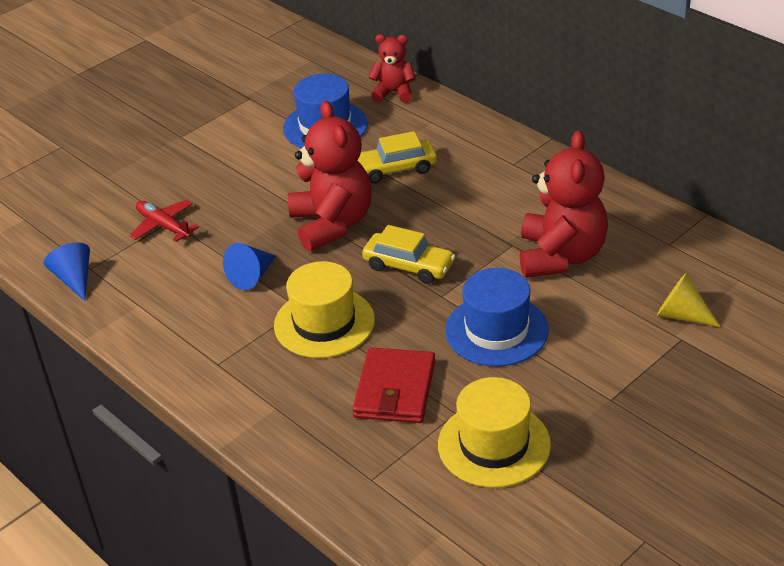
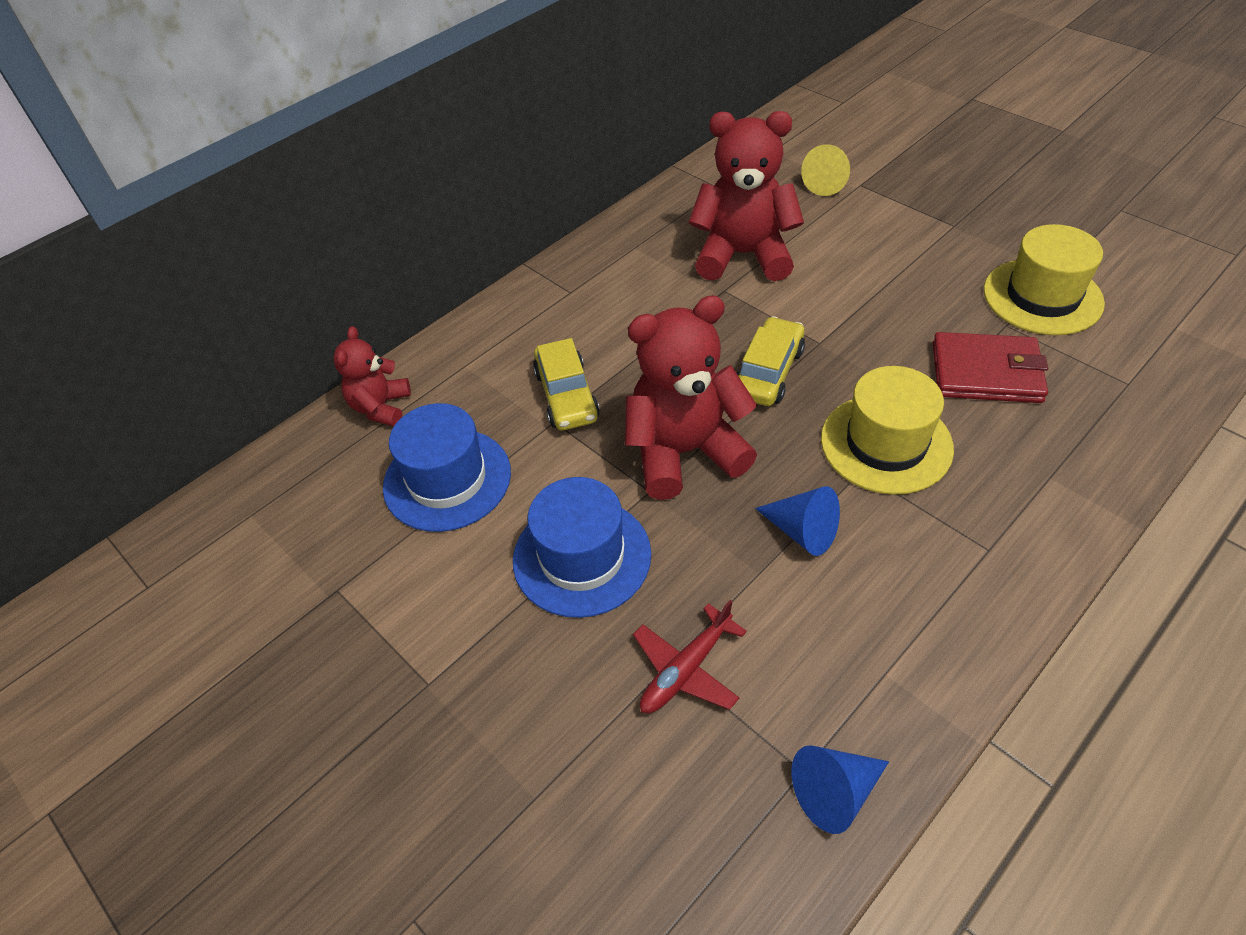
camera: 90 degrees left, 10 degrees up
blue hat [445,268,549,367] -> blue hat moved to [513,477,651,618]

